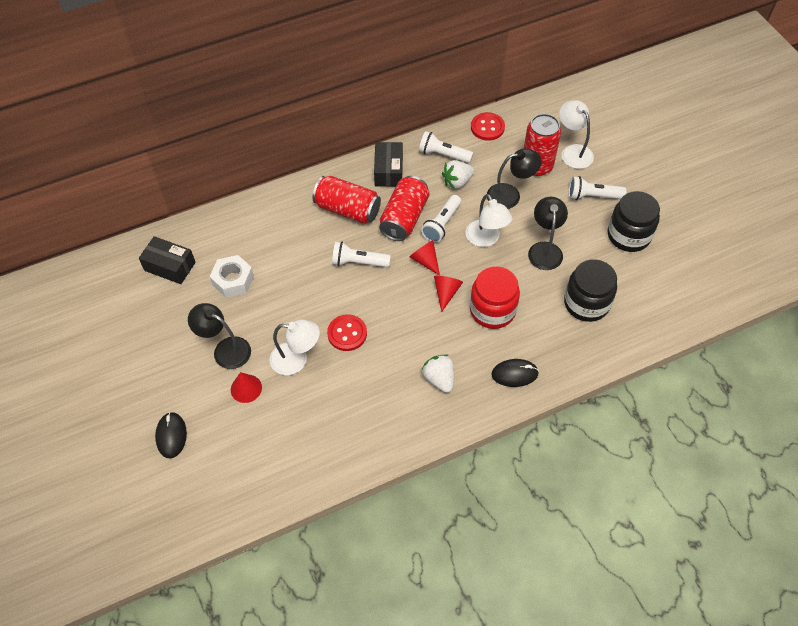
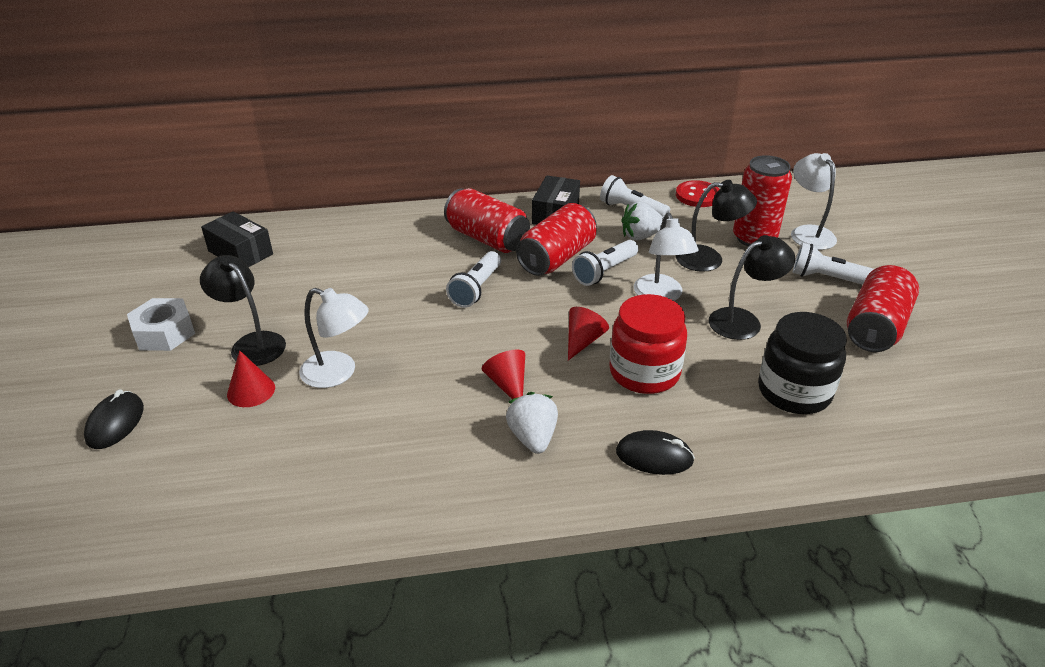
camera: 15 degrees right, 20 degrees down
white nut [210,255,254,298] -> white nut moved to [127,298,195,351]
red button [327,314,367,351] -> none
white flashlight [332,242,391,267] -> white flashlight turned 90 degrees counterclockwise [446,251,501,308]
red cone [410,240,440,276] -> red cone moved to [482,350,525,399]
black lamp [528,197,568,270] -> black lamp turned 45 degrees clockwise [709,235,795,340]
black jar [608,191,660,252] -> red can [847,265,919,352]

